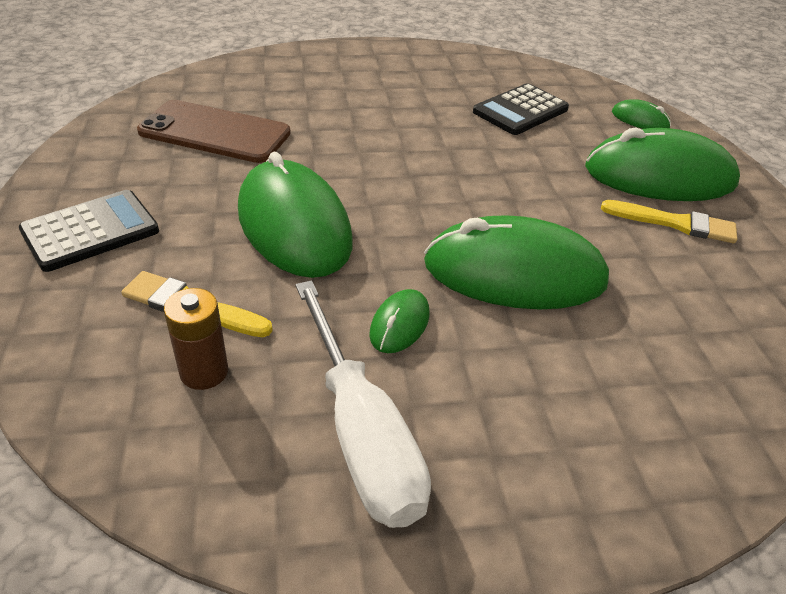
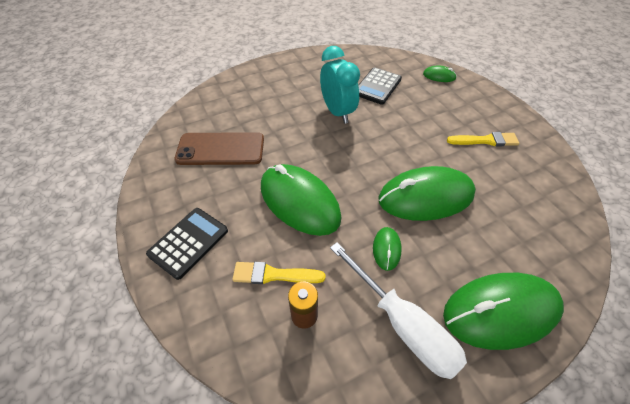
camera: 15 degrees left, 10 degrees up
green mouse [585,128,740,201] -> green mouse moved to [443,273,564,350]
none -> turquoise clock [320,46,360,124]

